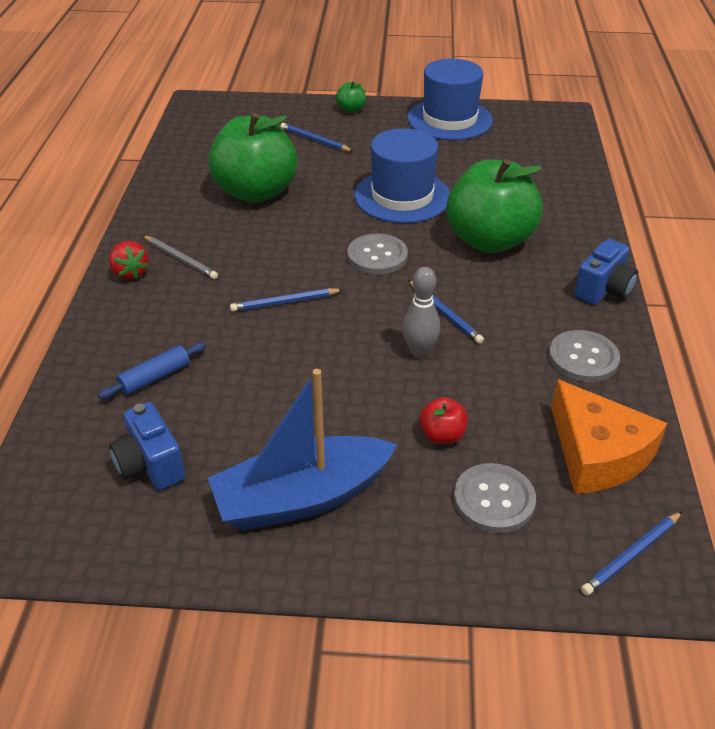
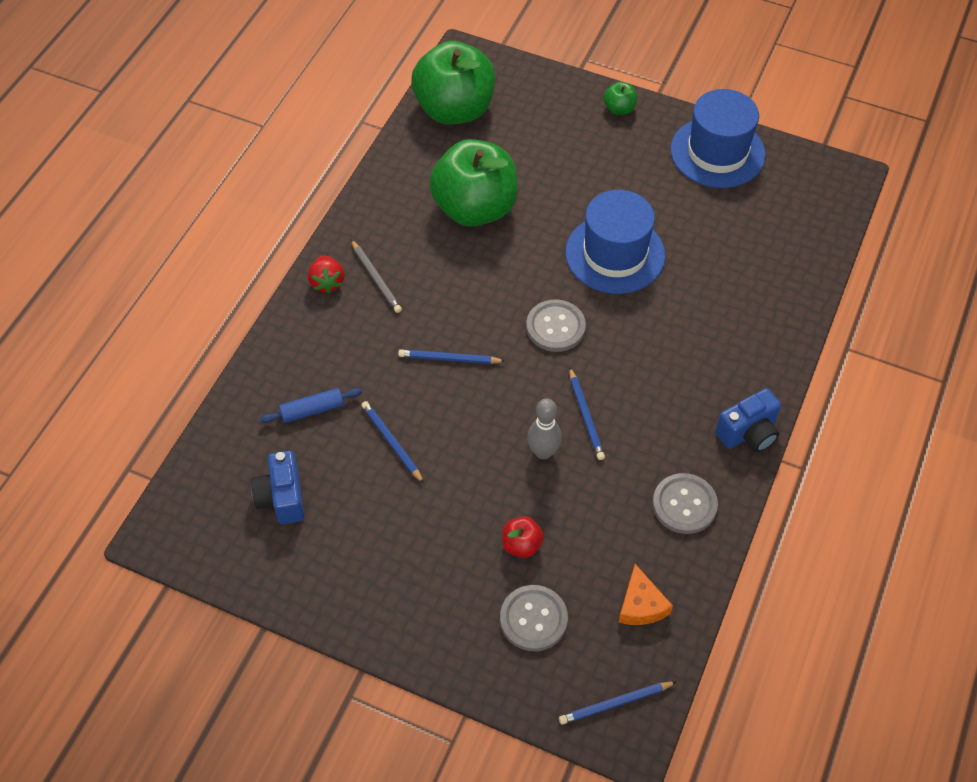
camera: 20 degrees right, 15 degrees up
blue boat [208,369,397,531] -> none
blue pencil [280,123,353,152] -> blue pencil moved to [361,401,424,483]
green apple [446,159,543,253] -> green apple moved to [411,41,495,124]
orange cheese [551,379,667,494] -> orange cheese [618,564,673,625], size x0.57

